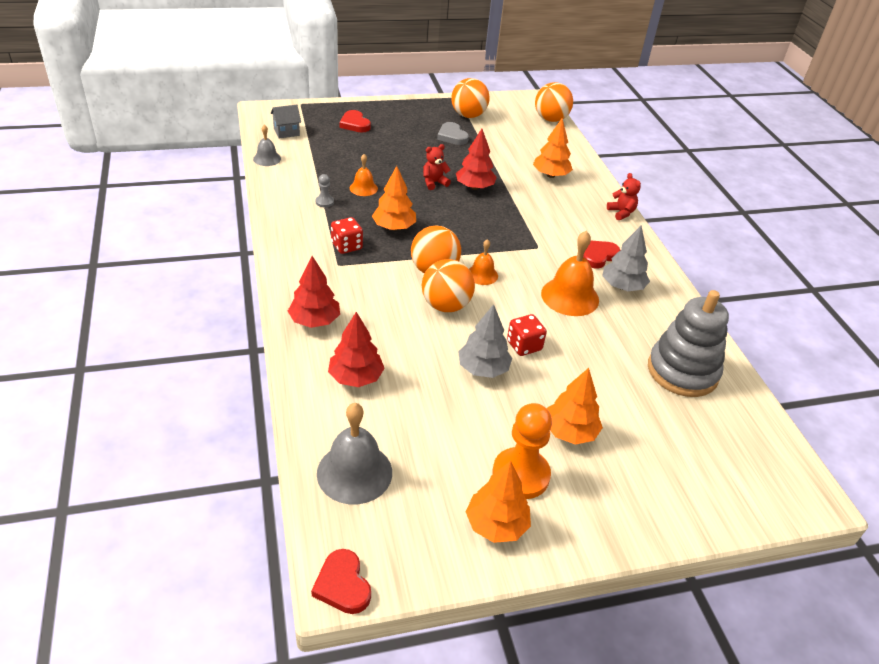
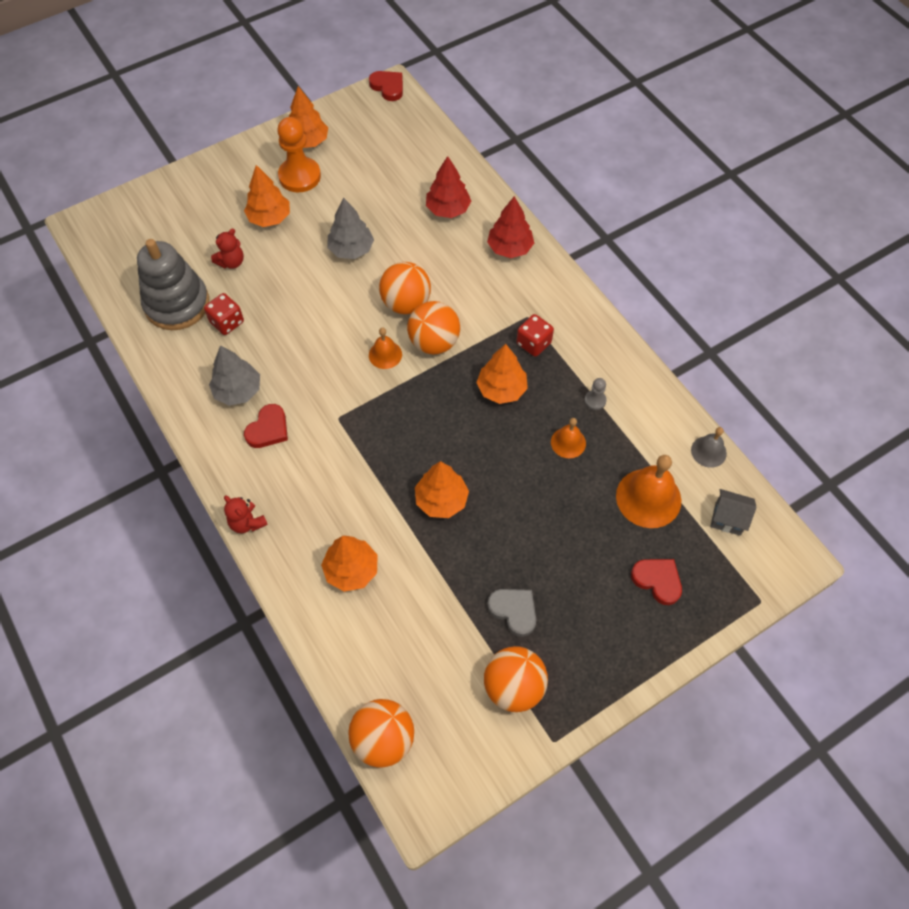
camera: 165 degrees right, 20 degrees up
grey house [271,105,301,138] -> grey house turned 60 degrees clockwise [710,489,757,536]
grey bell [317,403,392,504] -> none
red teddy bear [423,144,451,190] -> red teddy bear moved to [211,229,244,269]
red tree [456,129,497,190] -> orange tree [415,461,469,518]
red dice [507,314,547,356] -> red dice moved to [204,293,244,335]
orange bell [541,231,599,316] -> orange bell moved to [616,455,681,528]

